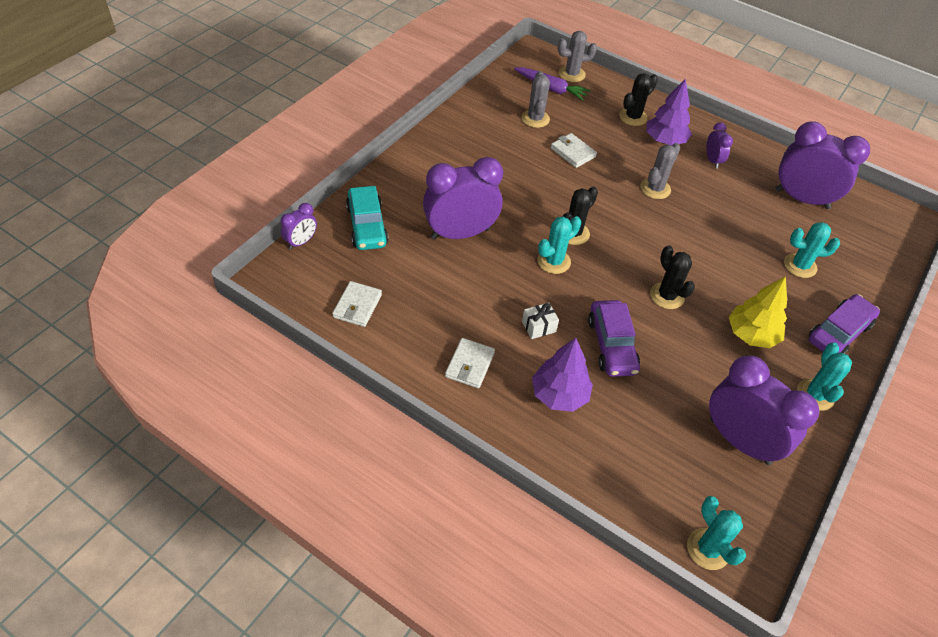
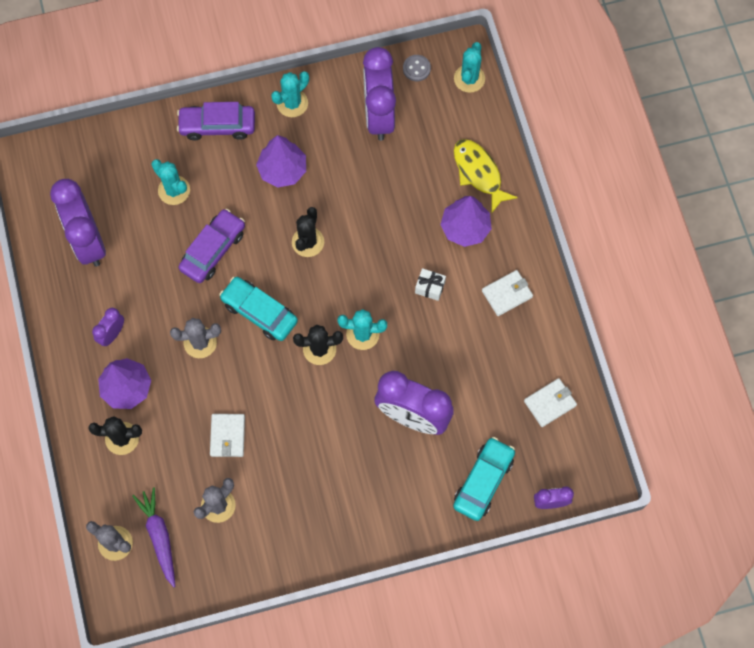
camera: 135 degrees left, 20 degrees up
purple car [588,300,640,377] -> purple car moved to [178,209,245,283]
yellow tree [729,276,787,348] -> purple tree [256,135,306,188]
none -> turquoise car [219,277,298,341]
none -> grey button [403,55,431,81]
none -> yellow fish [454,139,518,213]

